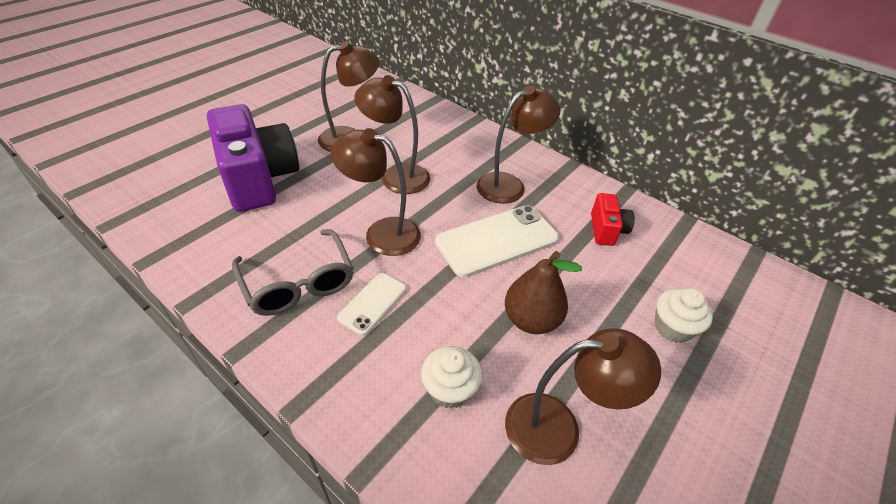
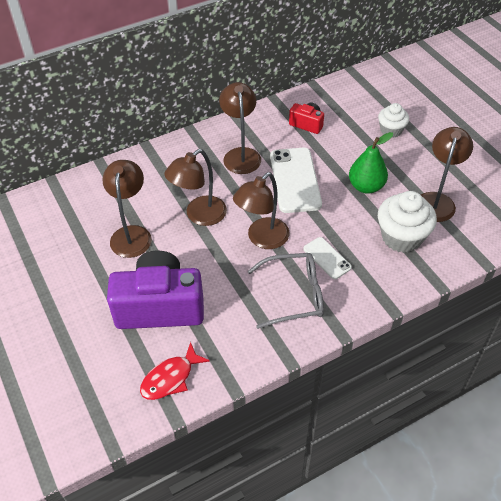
camera: 65 degrees left, 5 degrees up
white cupcake [421,346,482,409] -> white cupcake [378,191,437,253], size x1.64
brown pear [505,251,582,334] -> green pear [349,132,393,194]
none -> red fish [140,342,210,400]

